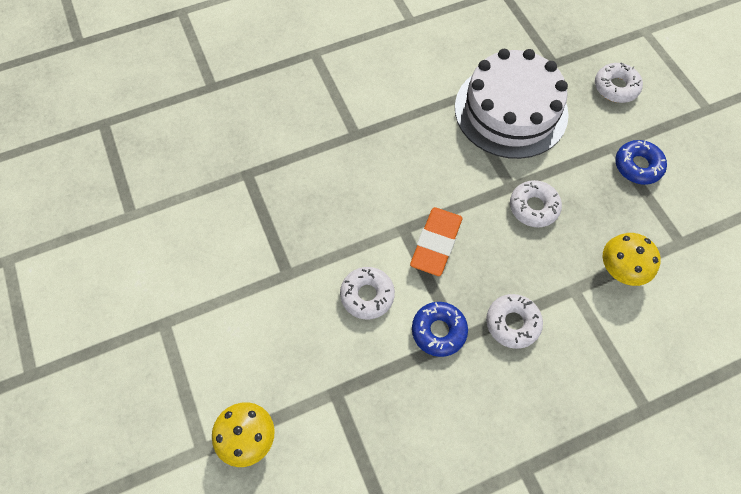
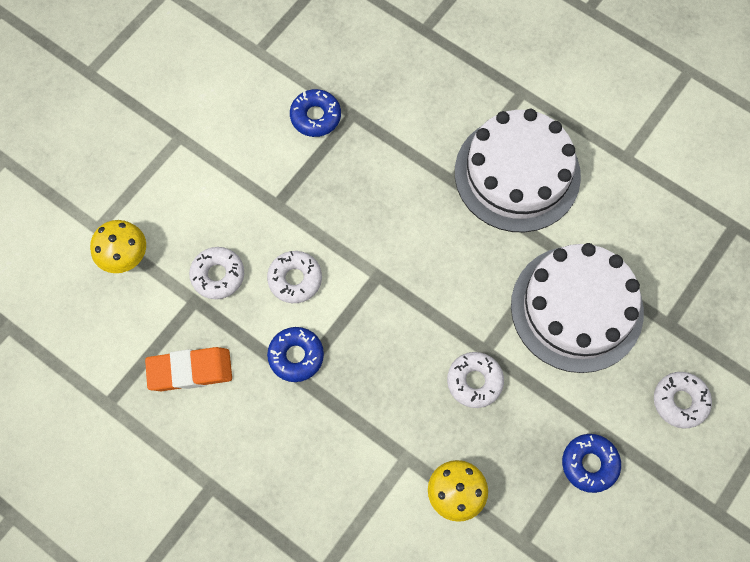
camera: 60 degrees right, 5 degrees up
orange eraser [410,207,462,276] -> orange eraser moved to [145,347,232,391]
white donut [486,294,543,349] -> white donut moved to [189,247,244,299]
none -> blue donut [290,89,341,137]
none -> white cake [455,109,581,232]

